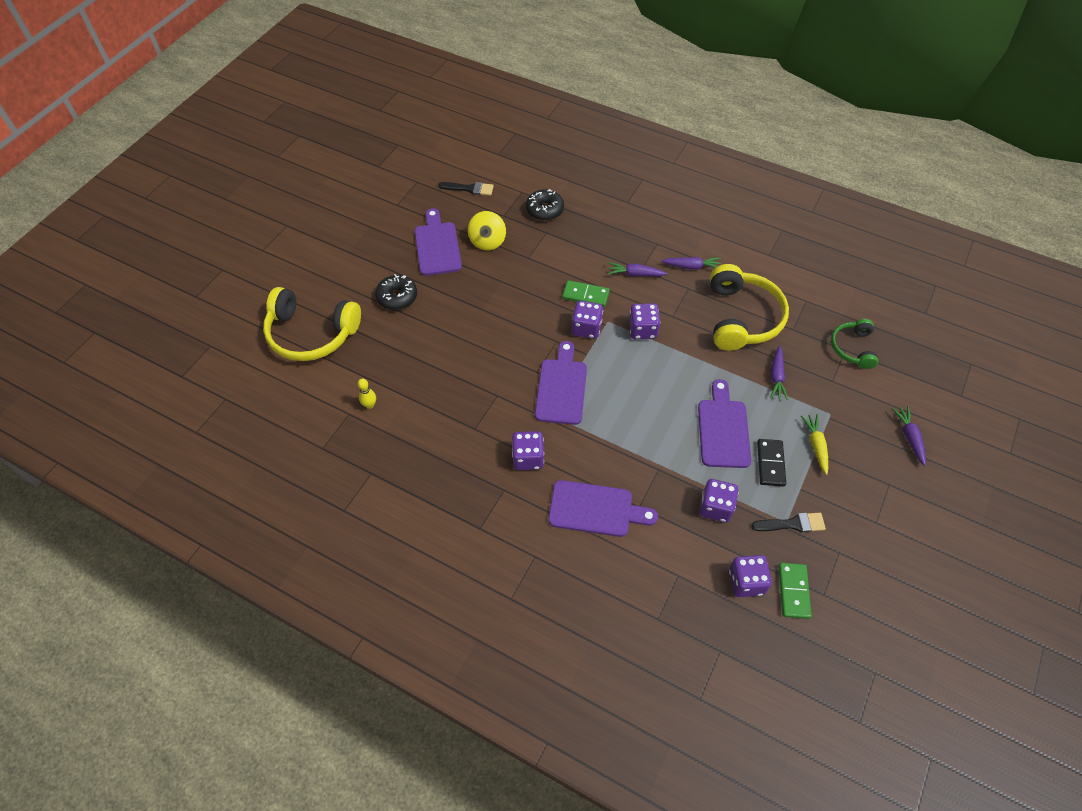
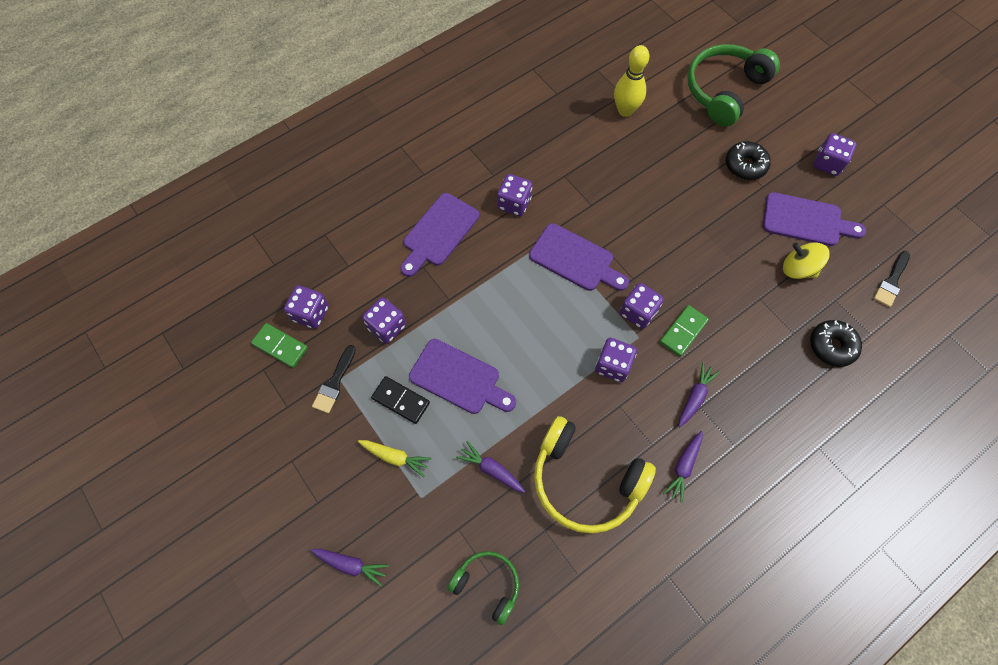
camera: 115 degrees right, 10 degrees up
yellow headphones [263,287,361,361] -> green headphones [687,44,780,127]
yellow bowling pin [358,378,376,409] -> yellow bowling pin [614,45,649,117], size x1.96
none -> purple dice [813,133,856,176]

